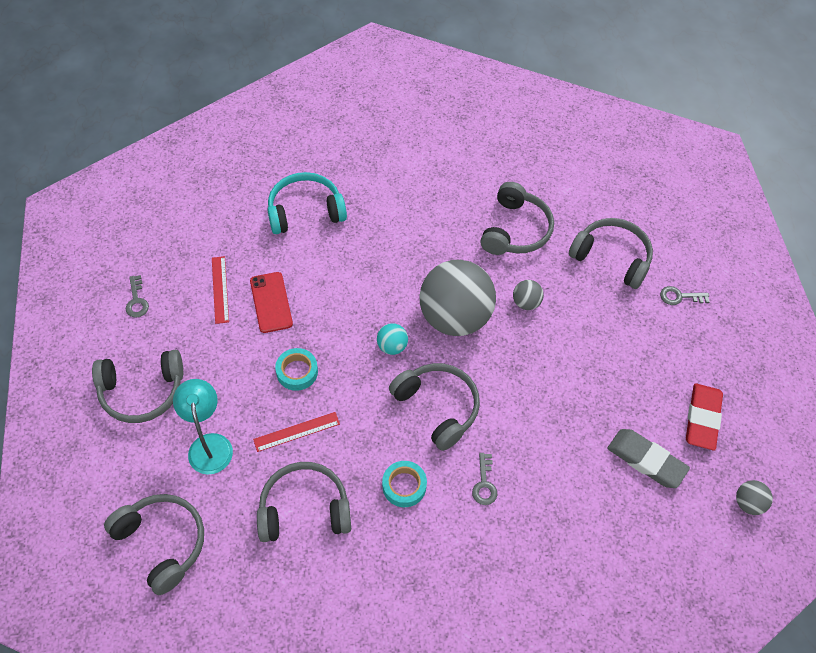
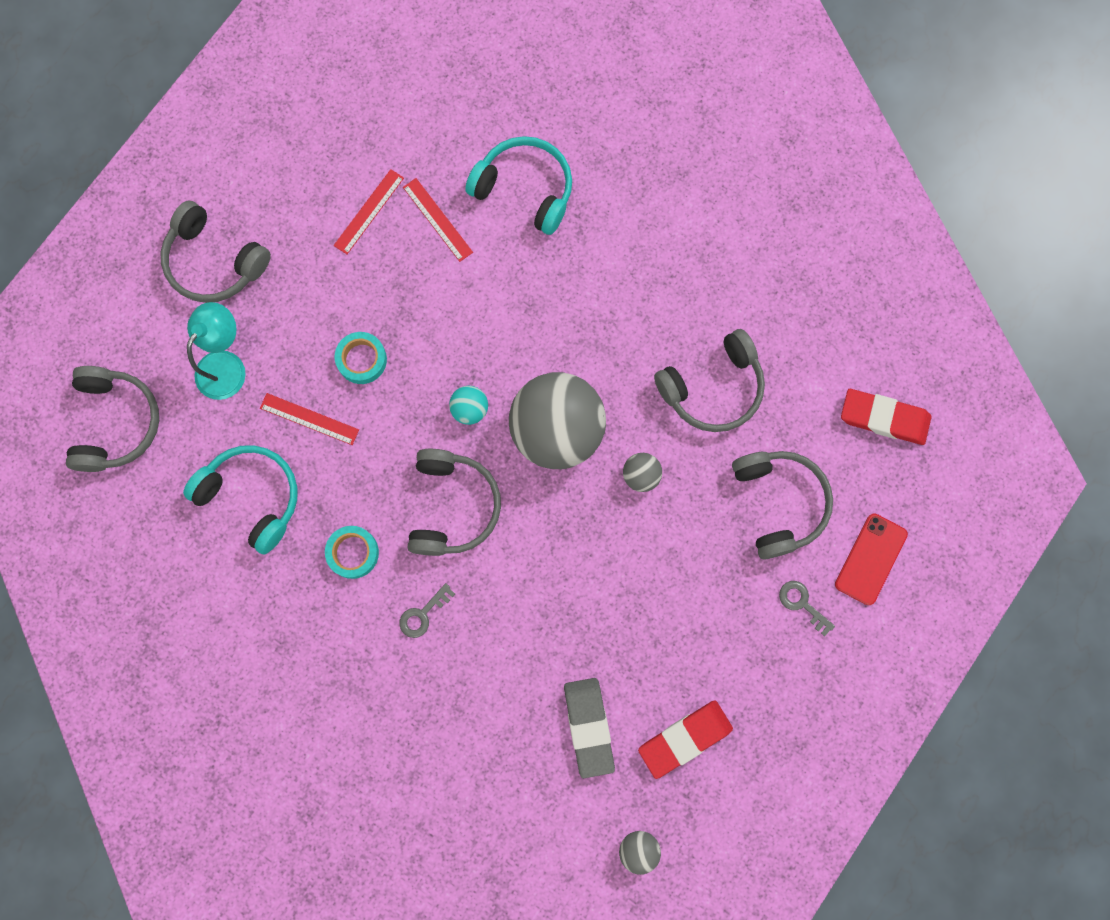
camera: 45 degrees right, 20 degrees up
grey key [126,275,149,317] -> none
red phone [250,272,293,333] -> red phone moved to [835,513,908,605]
grey headphones [257,462,351,542] -> turquoise headphones [183,445,297,554]
none -> red ruler [403,178,473,262]
none -> red eraser [841,389,931,445]

